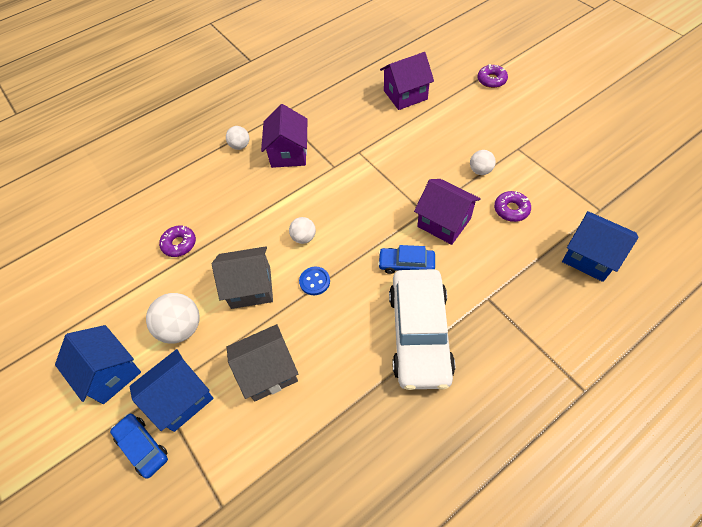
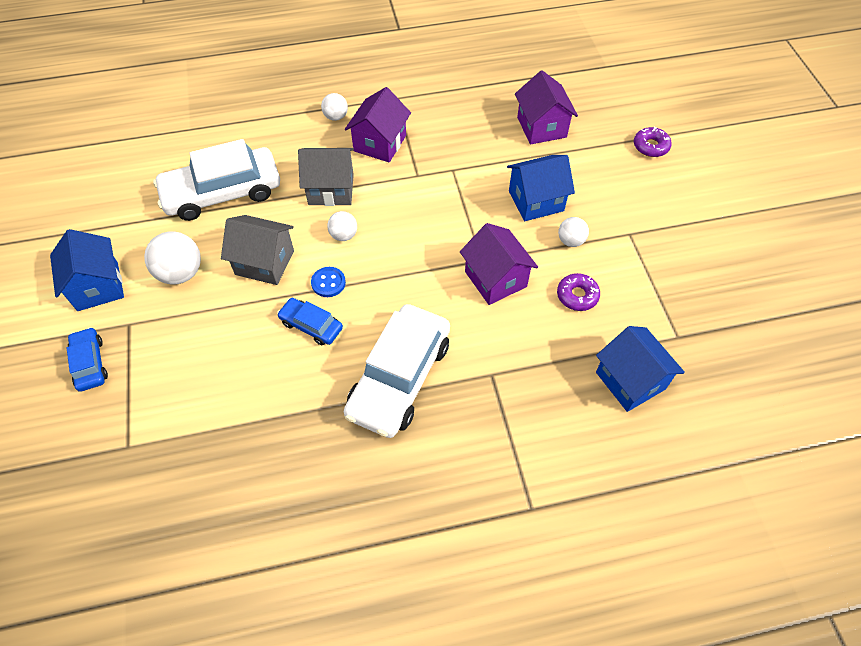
camera: 20 degrees right, 0 degrees up
blue house [129,349,214,432] -> blue house moved to [507,155,575,221]
purple donut [159,226,196,257] -> white car [153,139,280,221]
grey house [227,324,298,402] -> grey house moved to [298,148,354,206]
blue car [378,245,435,274] -> blue car moved to [277,298,343,346]
purple house [380,52,434,110] -> purple house turned 75 degrees clockwise [515,70,578,145]

